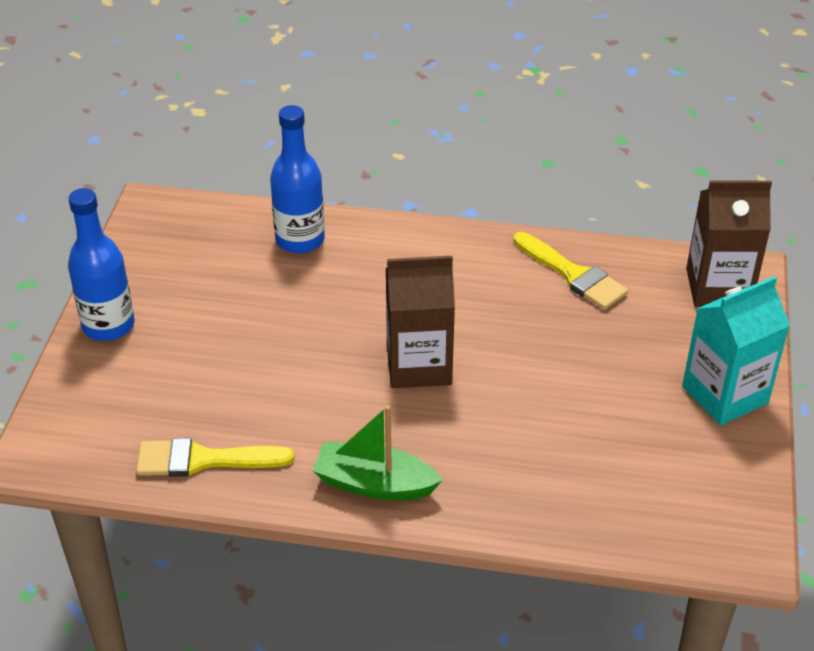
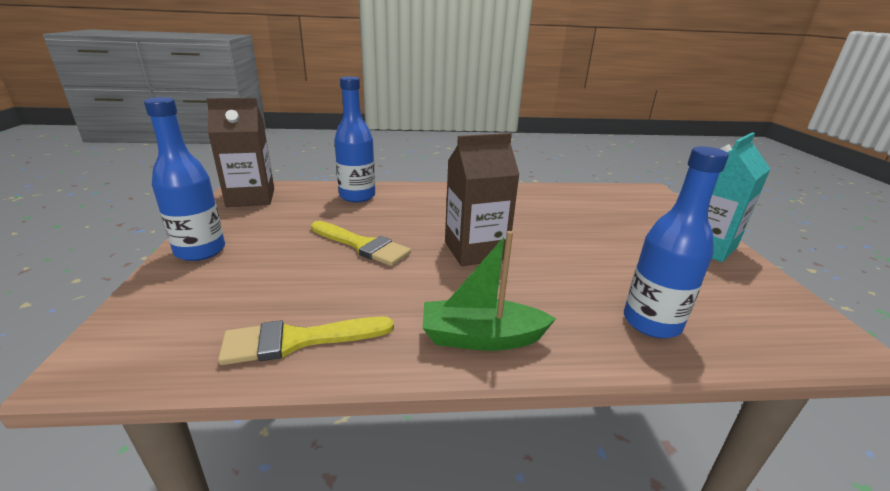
camera: 15 degrees left, 15 degrees down
yellow brush [513,232,628,310] -> yellow brush moved to [311,221,411,266]
brown carton [686,181,772,307] -> brown carton moved to [206,98,274,207]
none -> blue bottle [624,146,729,338]

